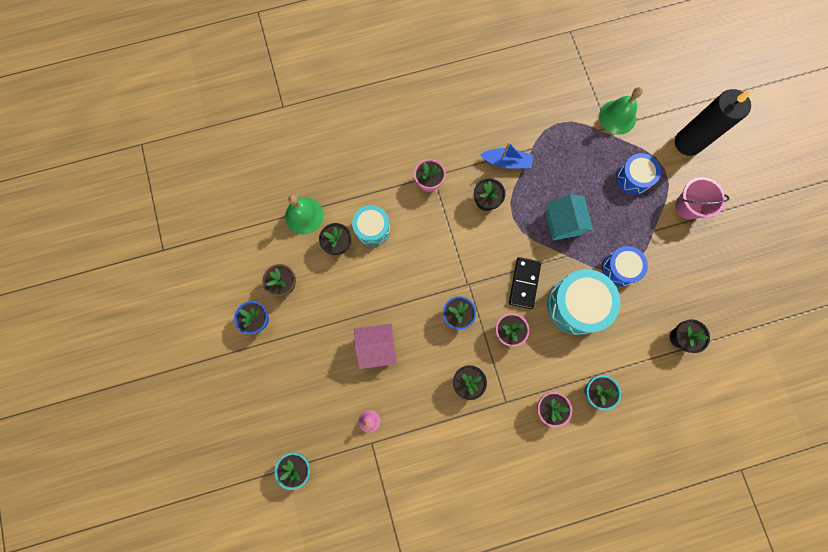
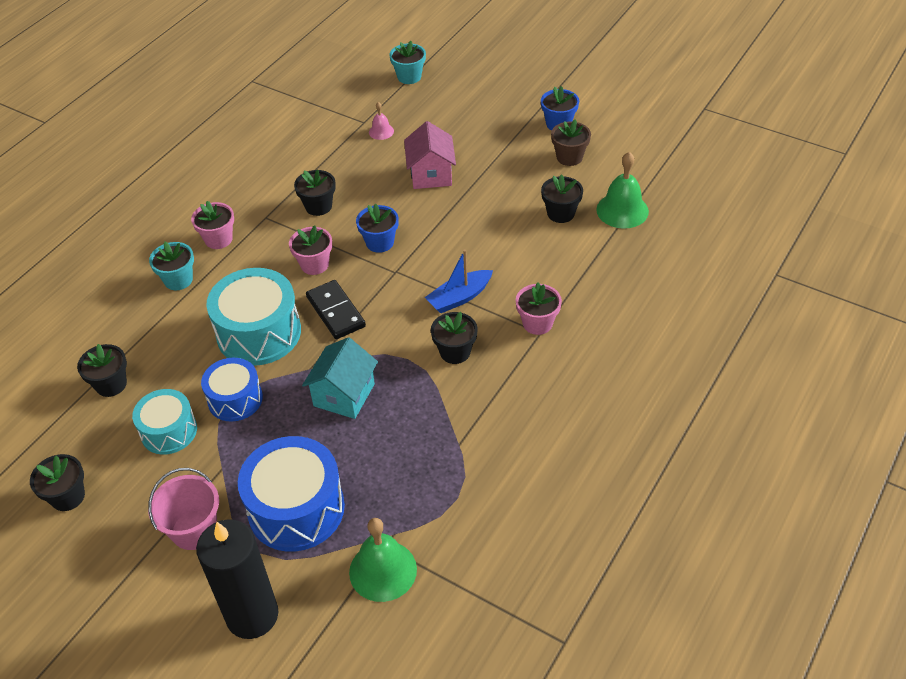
camera: 140 degrees right, 30 degrees down
turquoise drum [352,205,390,246] -> turquoise drum moved to [132,389,197,455]
pink house [354,324,397,369] -> pink house turned 45 degrees counterclockwise [404,121,456,189]
blue boat [480,142,533,169] -> blue boat moved to [425,249,493,313]
turquoise house [545,194,593,240] -> turquoise house turned 75 degrees clockwise [302,337,378,419]
blue drum [616,153,661,195] -> blue drum [238,436,345,552], size x1.62
none -> black flower pot [30,454,85,511]

